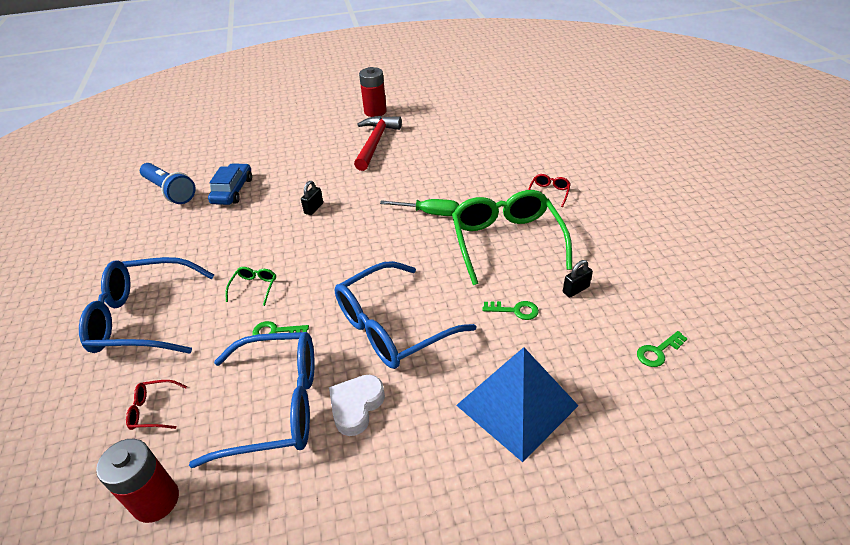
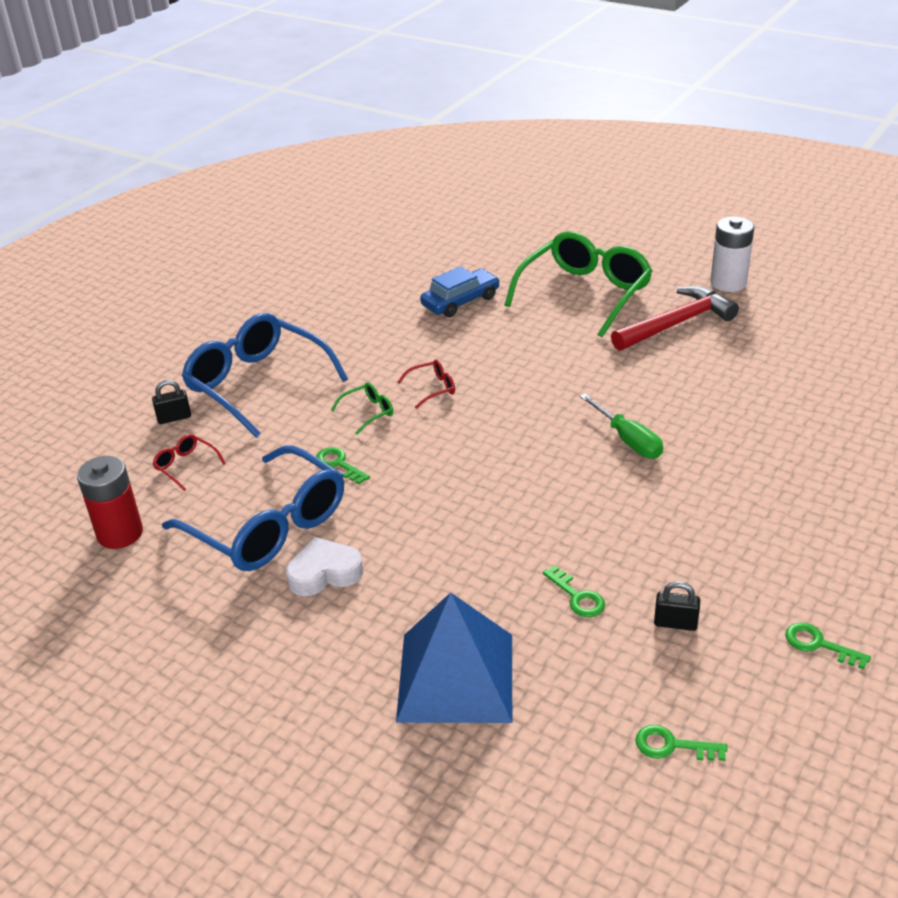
camera: 45 degrees right, 5 degrees down
blue flashlight [140,163,196,204] -> none
black padlock [301,181,323,215] -> black padlock moved to [152,380,191,424]
blue glasses [335,261,476,369] -> none
red battery [359,67,387,117] -> white battery [710,217,754,292]
green glasses [452,190,572,285] -> green glasses moved to [505,231,653,337]
red glasses [528,174,571,207] -> red glasses moved to [397,359,455,409]
none -> green key [785,623,871,669]

